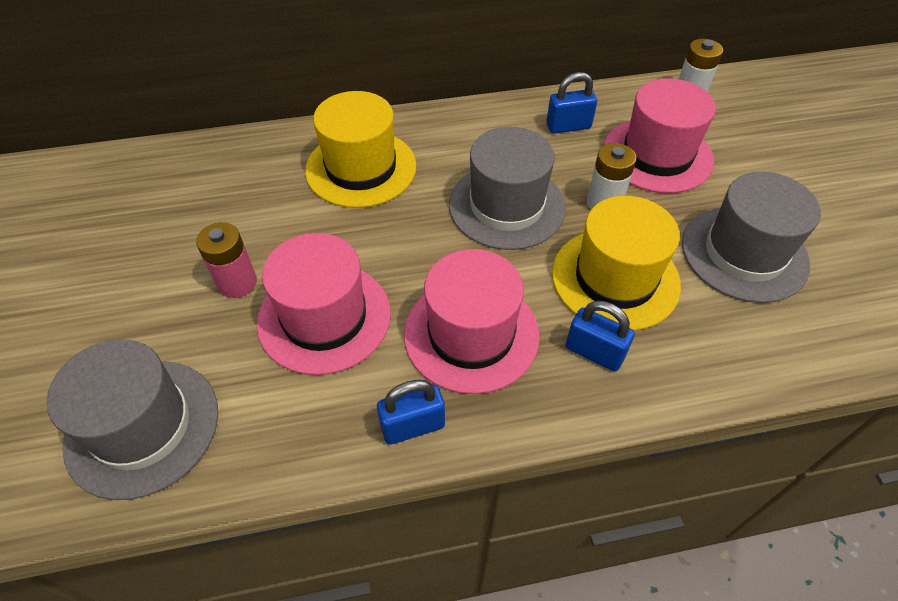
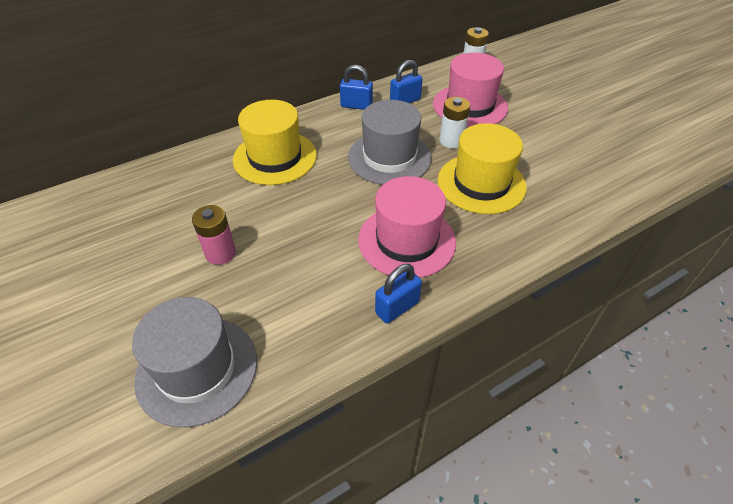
camera: 20 degrees left, 5 degrees down
pink hat [257,233,391,375] -> none
blue padlock [566,301,635,371] -> blue padlock moved to [340,65,373,110]
grey hat [682,172,821,303] -> none

